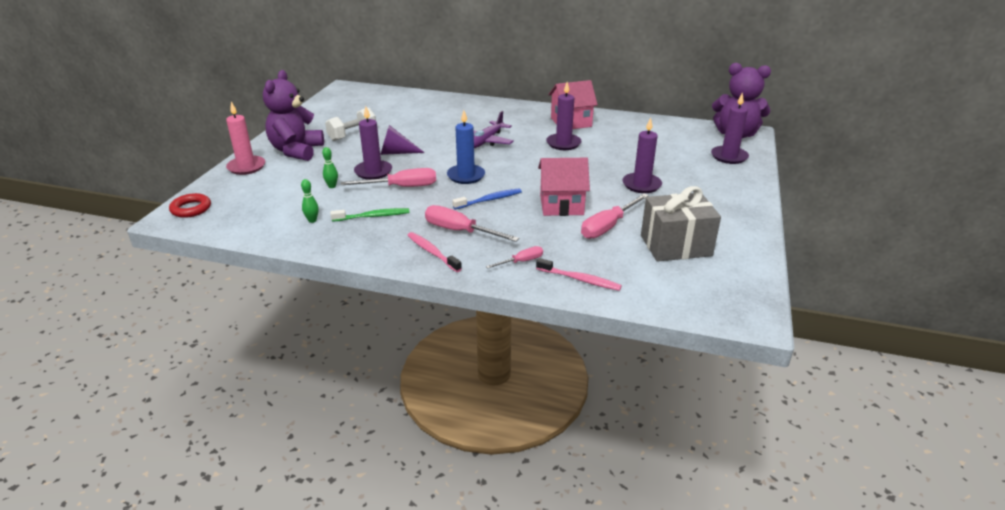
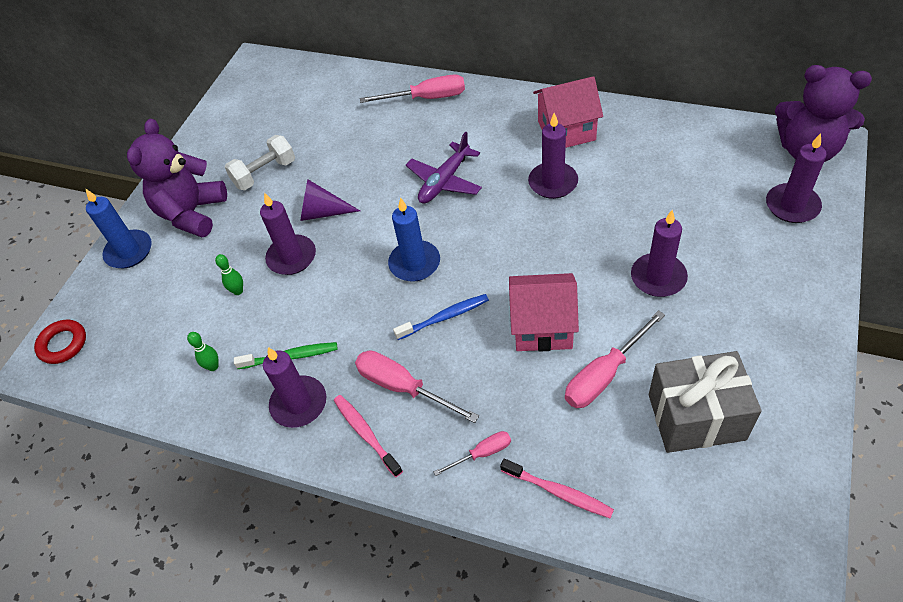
camera: 10 degrees right, 20 degrees up
pink candle [226,102,265,175] -> blue candle [85,188,152,268]
pink screwdriver [341,168,436,187] -> pink screwdriver moved to [360,75,465,103]
none -> purple candle [263,347,327,428]

